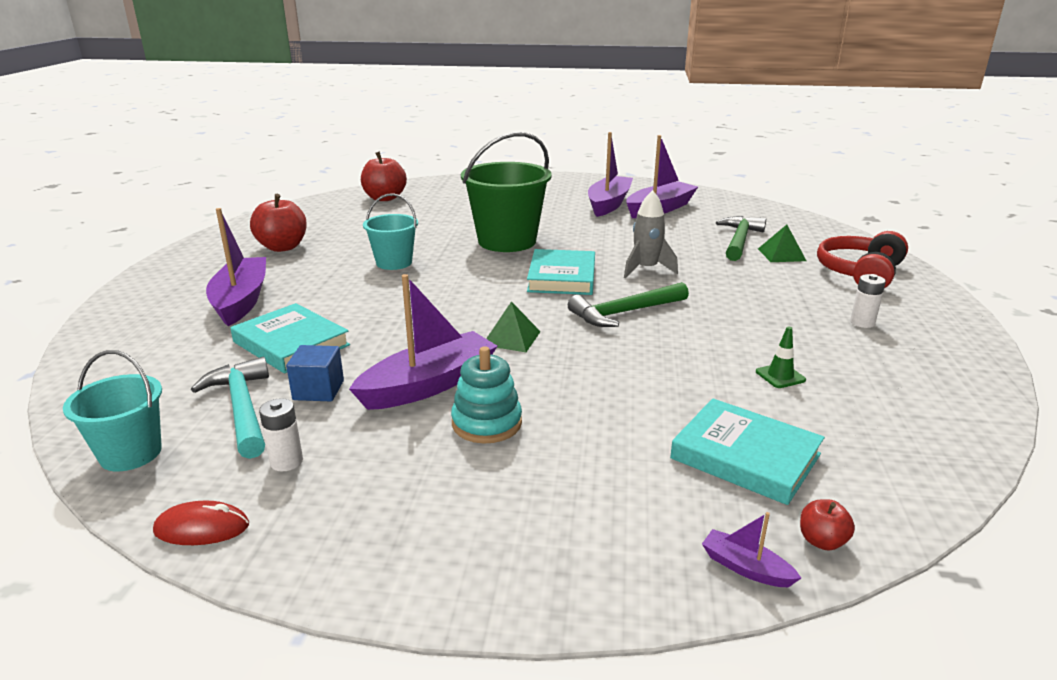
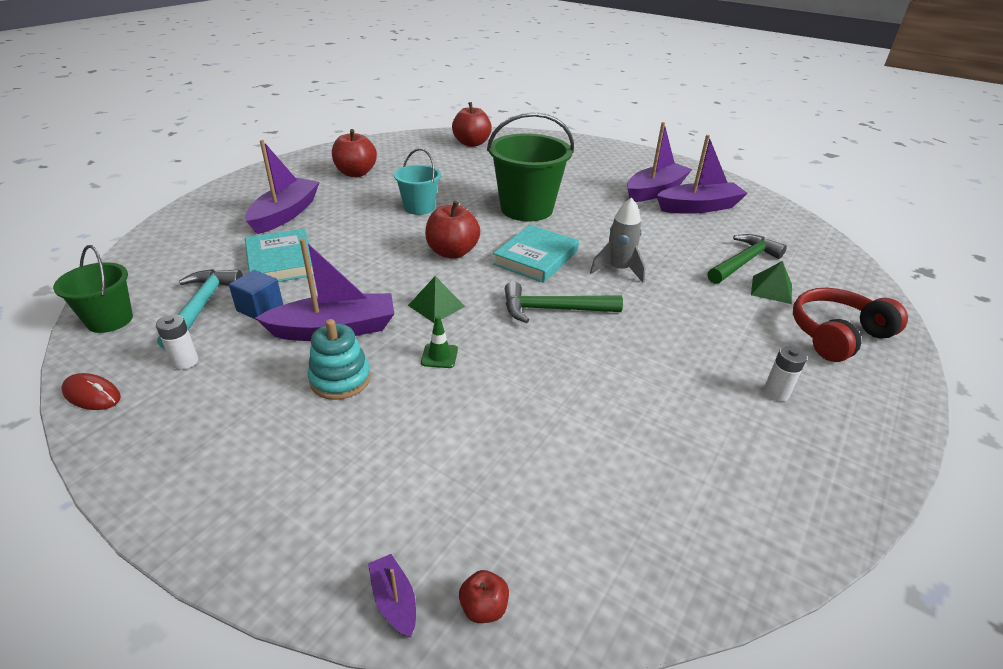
camera: 25 degrees right, 10 degrees up
turquoise bucket [63,350,162,471] -> green bucket [53,245,133,333]
turquoise book [670,398,825,505] -> none
green traffic cone [756,326,806,388] -> green traffic cone moved to [421,316,458,368]
none -> red apple [425,201,480,259]

